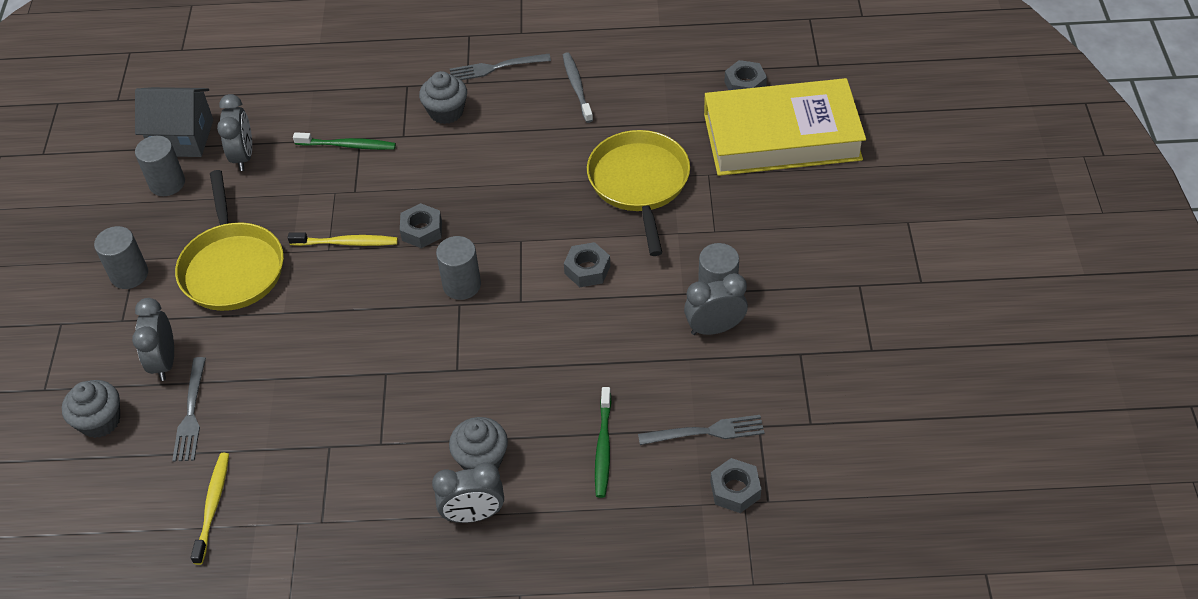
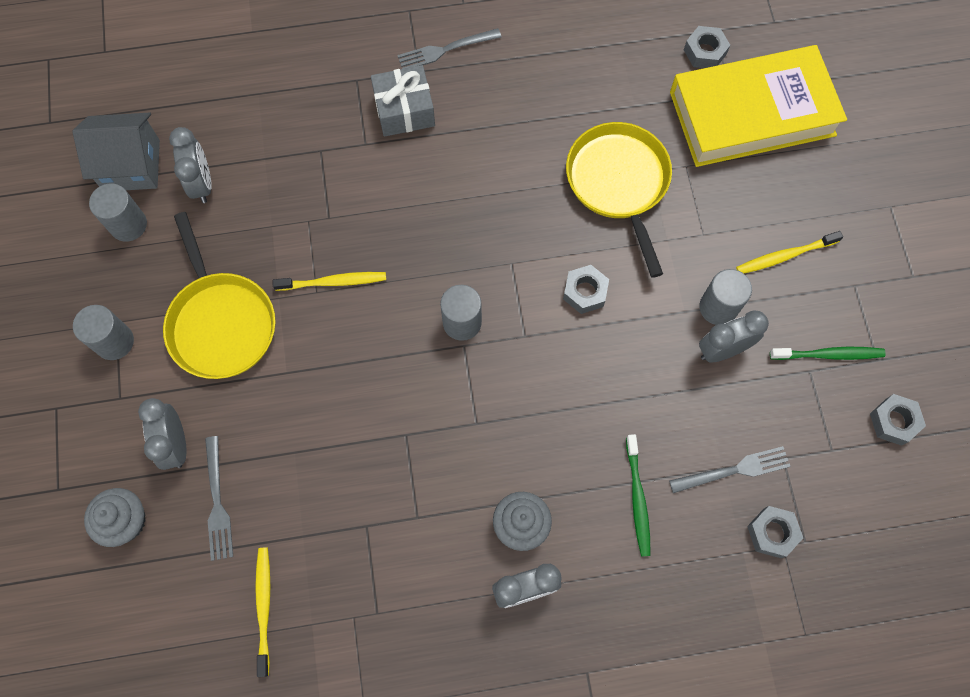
camera: 10 degrees left, 20 degrees up
green toothbrush [293,132,396,150] -> green toothbrush moved to [770,347,886,360]
grey nut [400,203,442,248] -> grey nut moved to [870,394,926,446]
grey cupcake [419,71,467,124] -> grey gift [371,65,435,137]
grey toothbrush [563,52,593,123] -> none
none -> yellow toothbrush [736,231,843,273]

